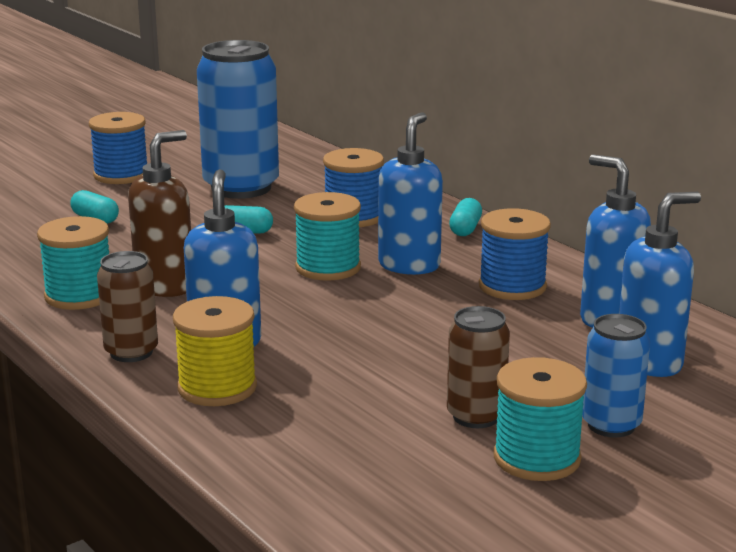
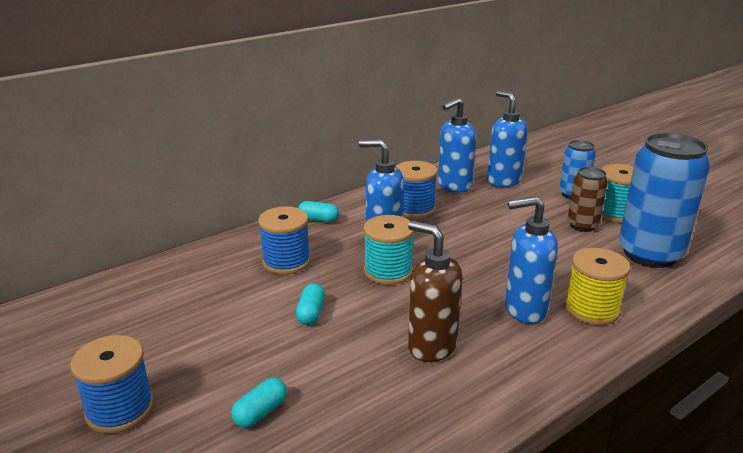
camera: 90 degrees left, 5 degrees up
turquoise spool [37,216,109,310] -> none
brown can [97,251,158,362] -> none
blue can [197,40,279,199] -> blue can moved to [619,133,710,268]

